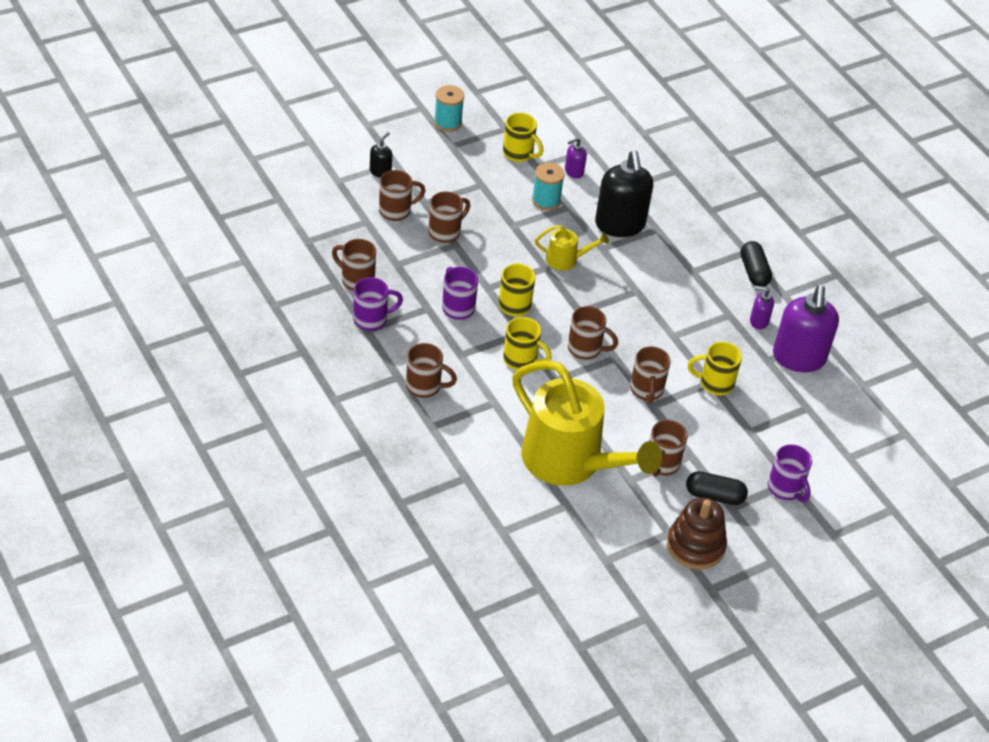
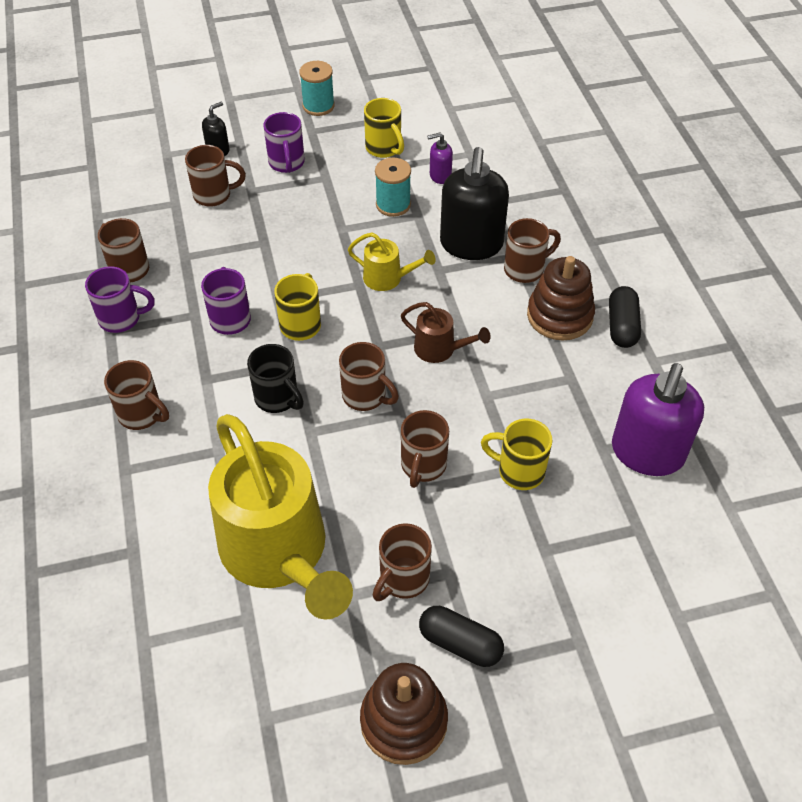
camera: 20 degrees right, 5 degrees up
brown mug [429,191,470,243] -> brown mug moved to [504,218,561,283]
yellow mug [503,317,552,370] -> black mug [247,344,304,413]
purple soap dispenser [750,286,774,329] -> none
purple mug [768,444,812,502] -> purple mug moved to [264,112,305,173]
none -> brown watering can [401,302,491,363]
none -> brown stacking toy [527,256,595,341]

